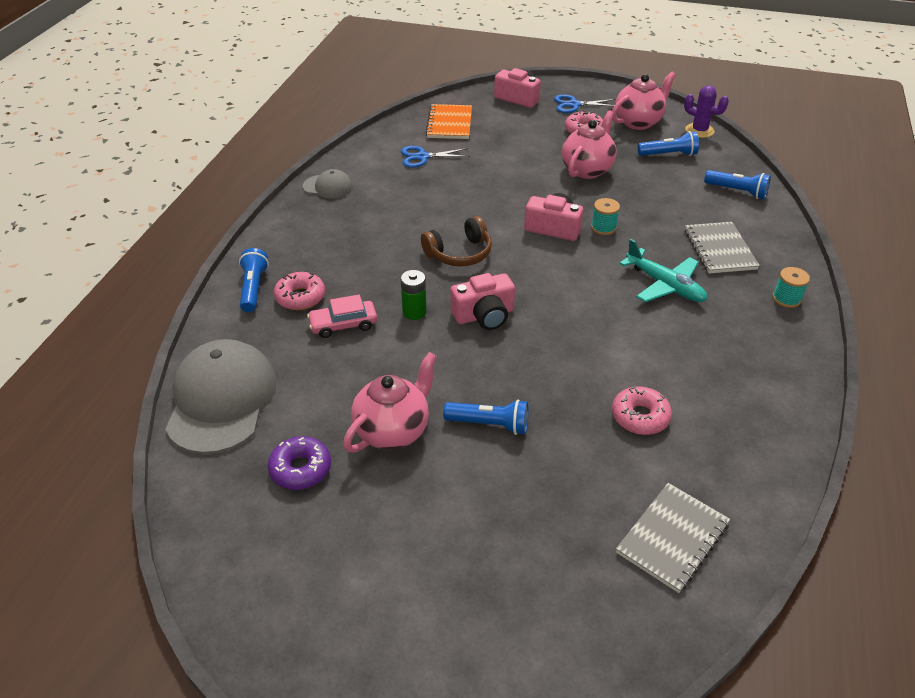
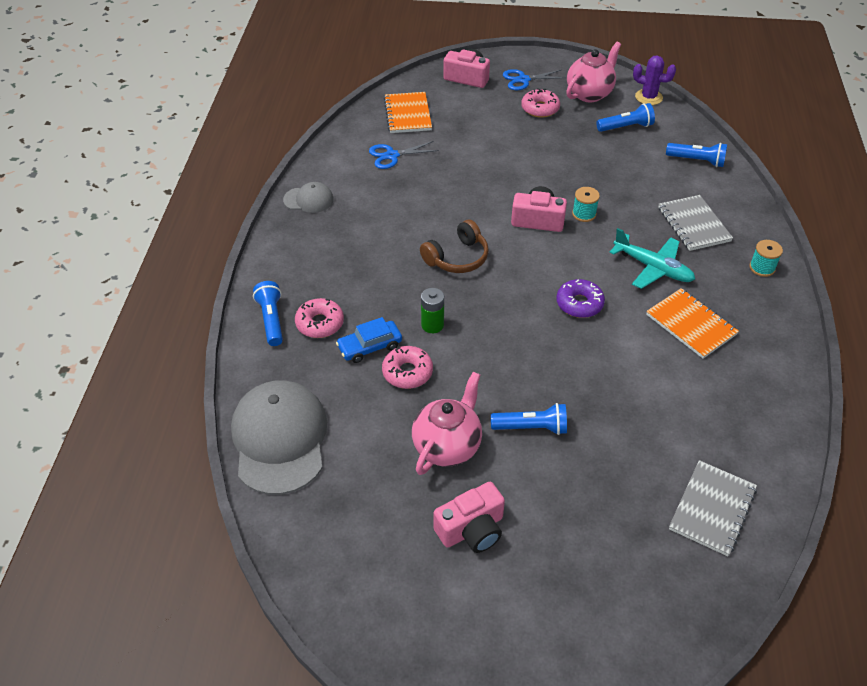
camera: 10 degrees left, 5 degrees up
purple donut [268,436,331,490] -> purple donut moved to [556,279,605,318]
pink car [307,295,377,338] -> blue car [336,317,402,363]
pink camera [451,273,515,330] -> pink camera moved to [434,482,505,553]
pink teapot [562,110,617,179] -> none
pink donut [612,386,672,435] -> pink donut moved to [382,346,433,389]
none -> orange notebook [646,288,739,359]

